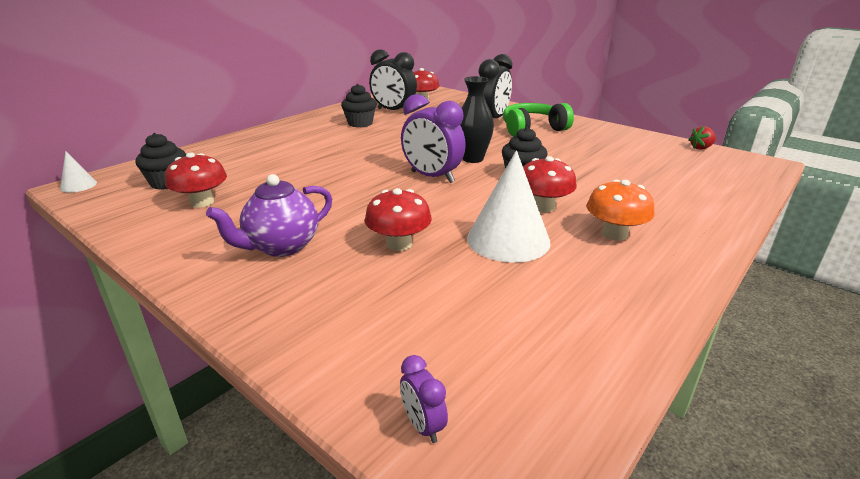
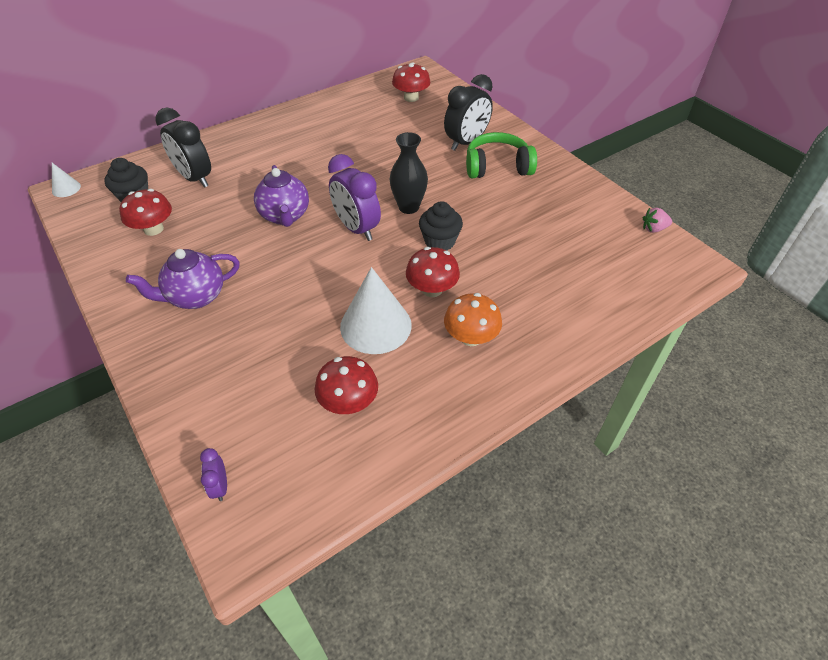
camera: 15 degrees right, 20 degrees up
black cupcake [341,84,377,127] -> none
red mushroom [365,188,432,251] -> red mushroom moved to [314,356,378,414]
black clock [369,49,417,110] -> black clock moved to [155,108,211,188]
red strawberry [688,126,716,150] -> pink strawberry [643,208,672,233]
none -> purple teapot [254,165,309,227]

